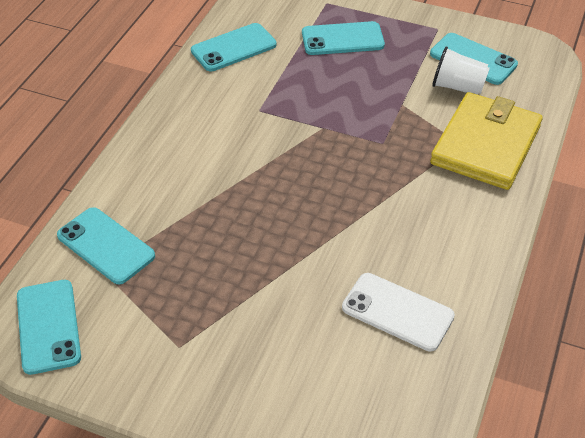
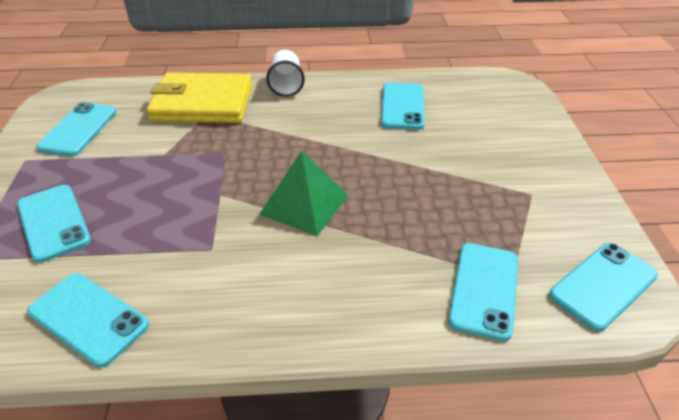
camera: 115 degrees left, 5 degrees down
white phone [342,273,455,351] -> turquoise phone [381,83,425,130]
white cup [432,46,490,95] -> white cup moved to [266,50,305,97]
none -> green pyramid [259,151,348,236]

